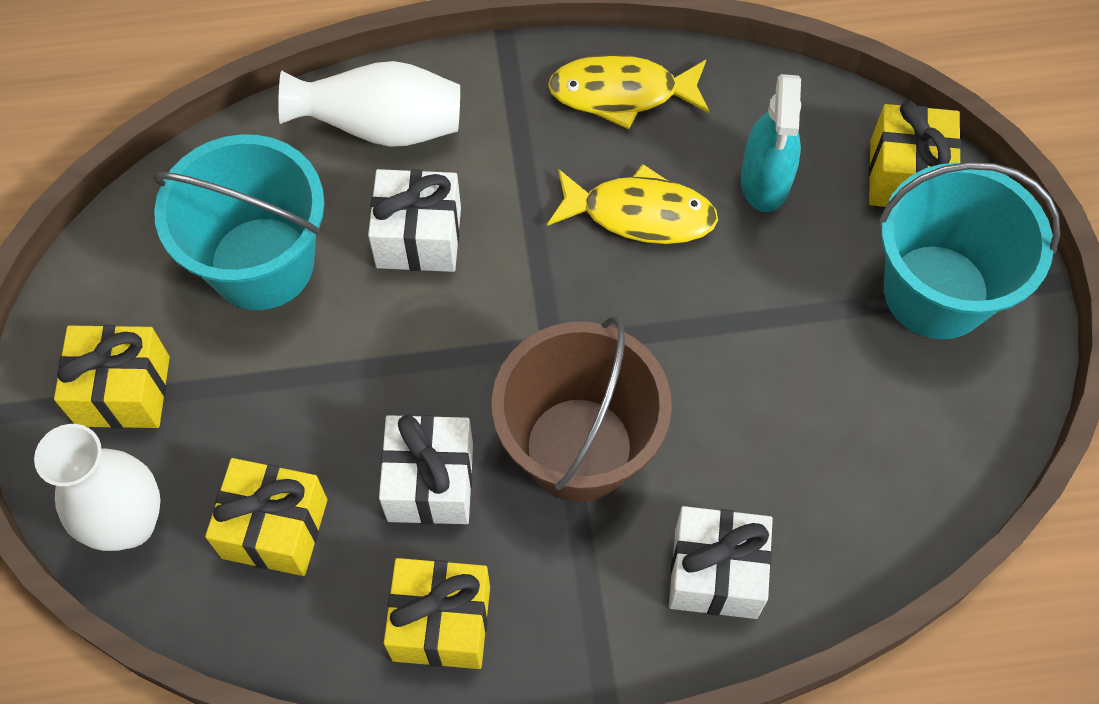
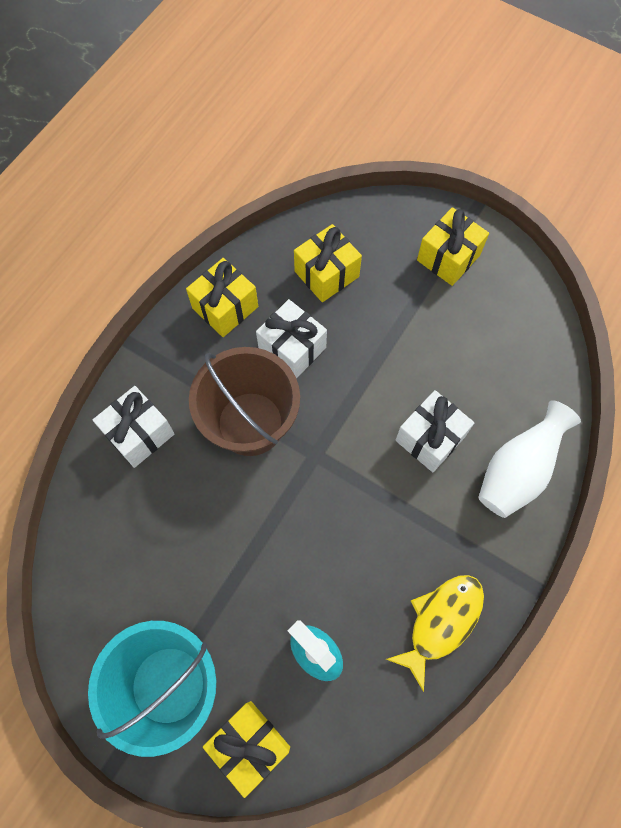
camera: 130 degrees right, 5 degrees up
white vase [34,424,161,551] -> none
turquoise bucket [153,134,324,310] -> none
yellow fish [547,164,718,244] -> none

